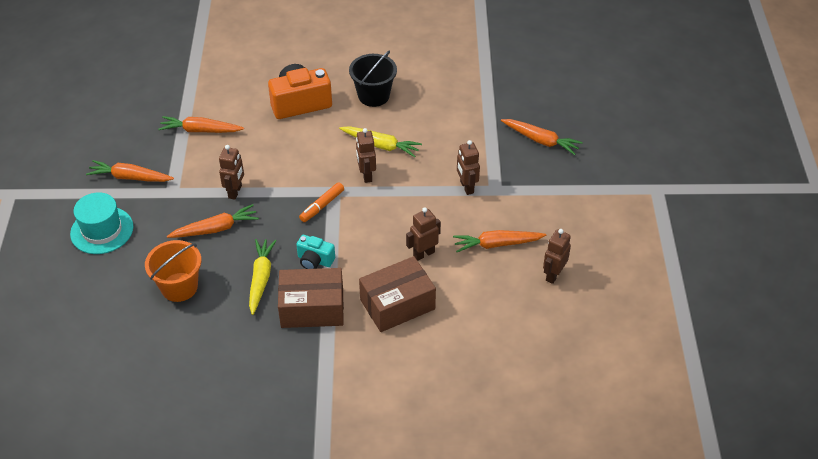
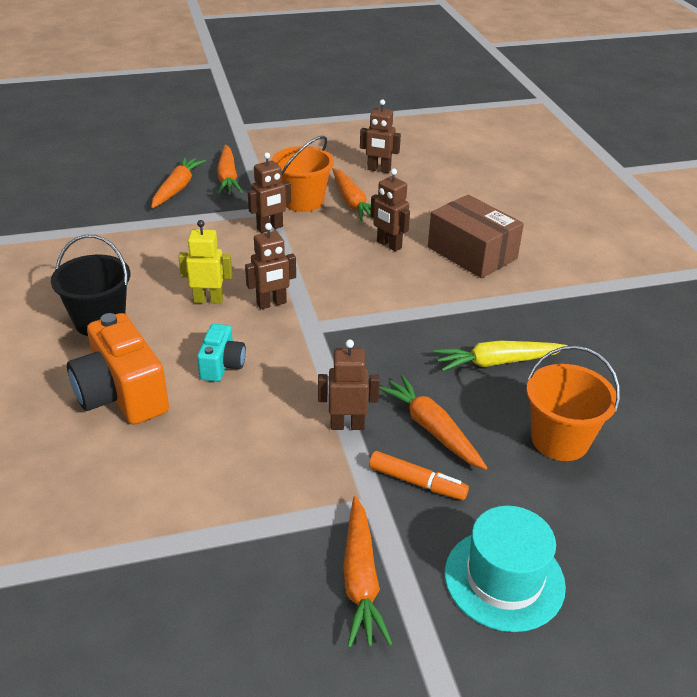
camera: 105 degrees left, 10 degrees down
orange carrot [158,116,244,133] -> orange carrot moved to [217,145,243,195]
brown box [278,268,344,328] -> none
turquoise camera [296,235,335,269] -> turquoise camera moved to [197,324,246,382]
orange marker [299,182,344,222] -> orange marker moved to [369,451,469,500]
yellow carrot [339,126,422,157] -> yellow robot [178,220,232,304]
none -> orange bucket [272,136,334,212]

